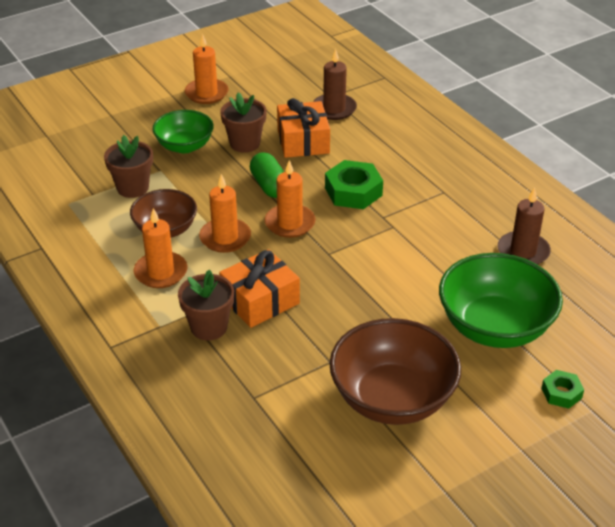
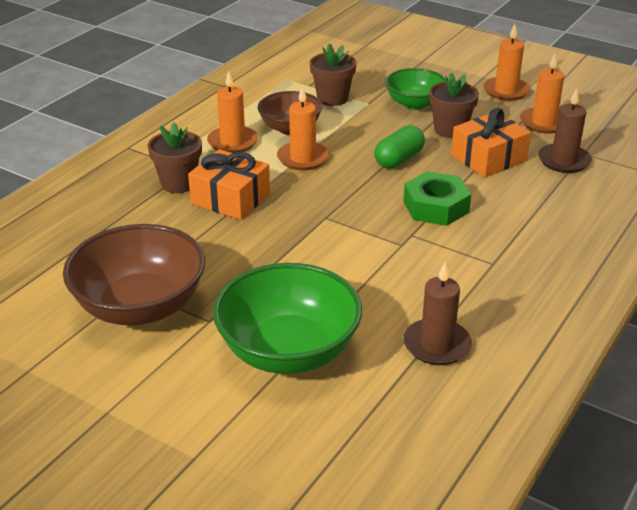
camera: 65 degrees right, 5 degrees down
orange candle [265,160,316,238] -> orange candle moved to [520,54,564,134]
green nut [541,370,584,409] -> none

